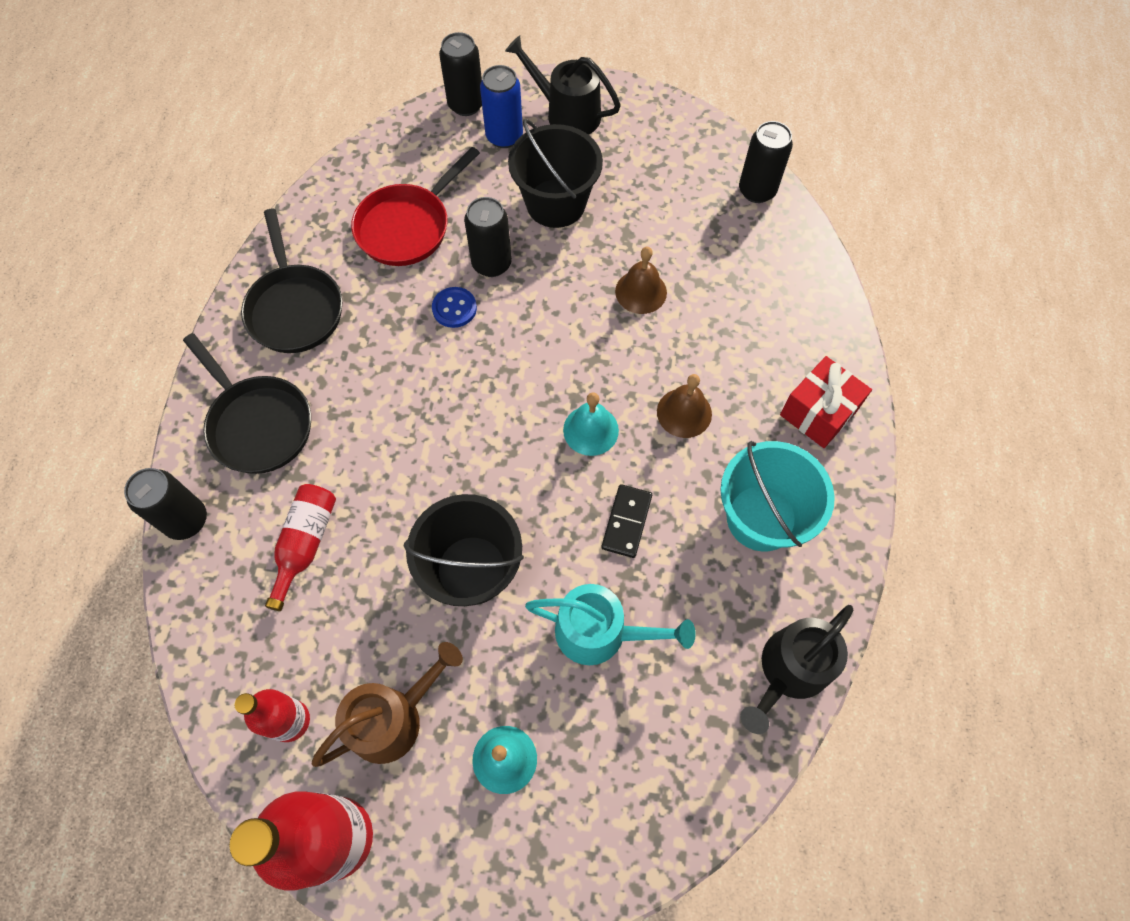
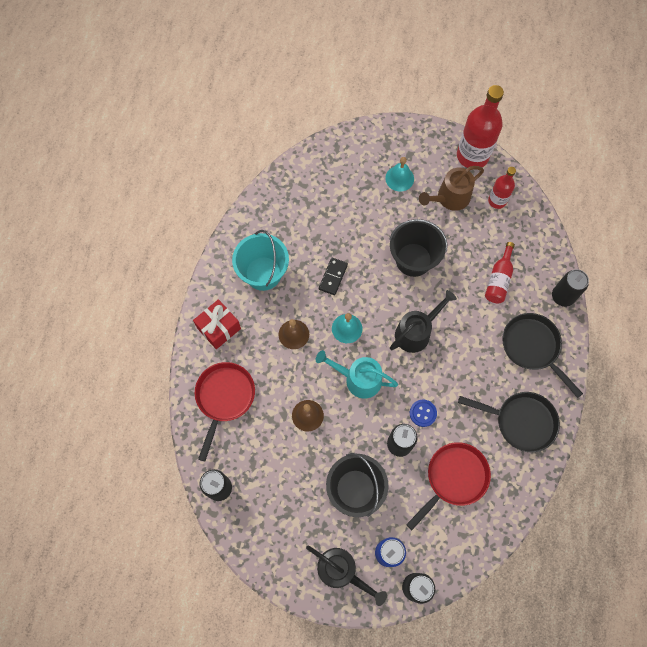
camera: 175 degrees left, 5 degrees up
black pan [241,209,343,353] -> black pan turned 120 degrees clockwise [458,392,560,452]
turquoise watering can [525,584,696,665] -> turquoise watering can moved to [316,350,398,399]
black watering can [740,605,854,734] -> black watering can moved to [390,290,457,353]
none -> red pan [195,362,255,461]

